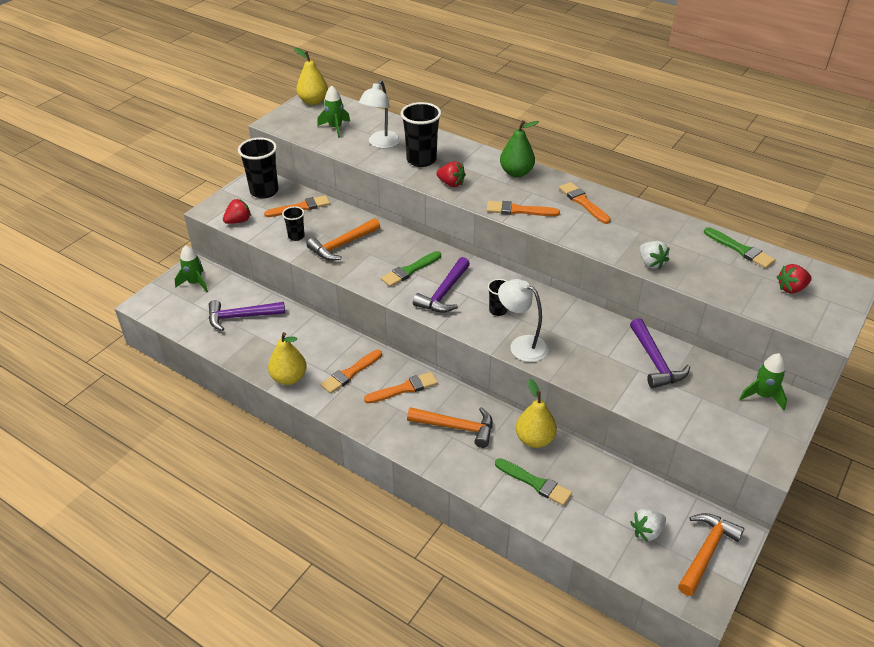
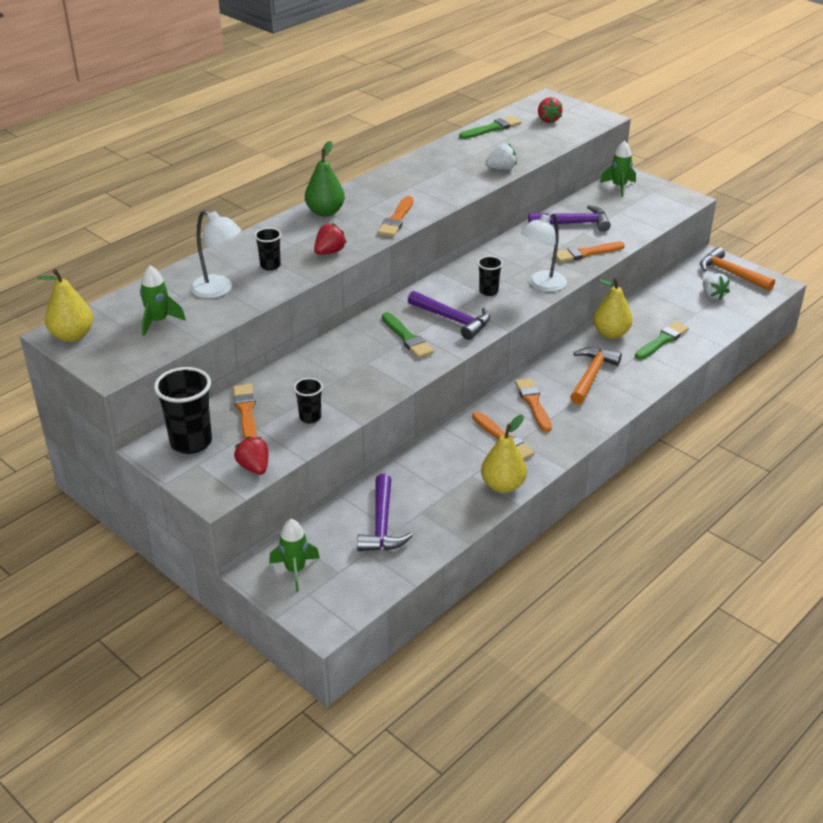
camera: 80 degrees left, 5 degrees down
orange hammer [306,218,380,261] -> none
black cup [401,102,441,167] -> black cup [254,228,281,271], size x0.54
orange brush [559,182,611,224] -> orange brush moved to [553,241,625,262]

